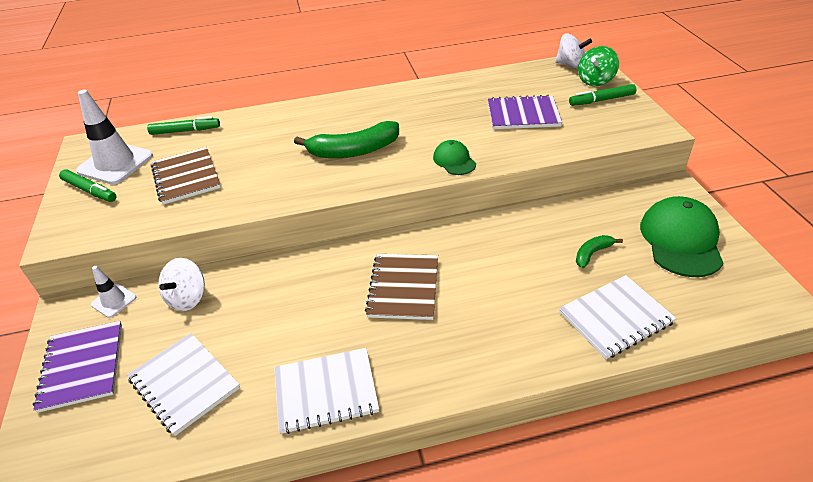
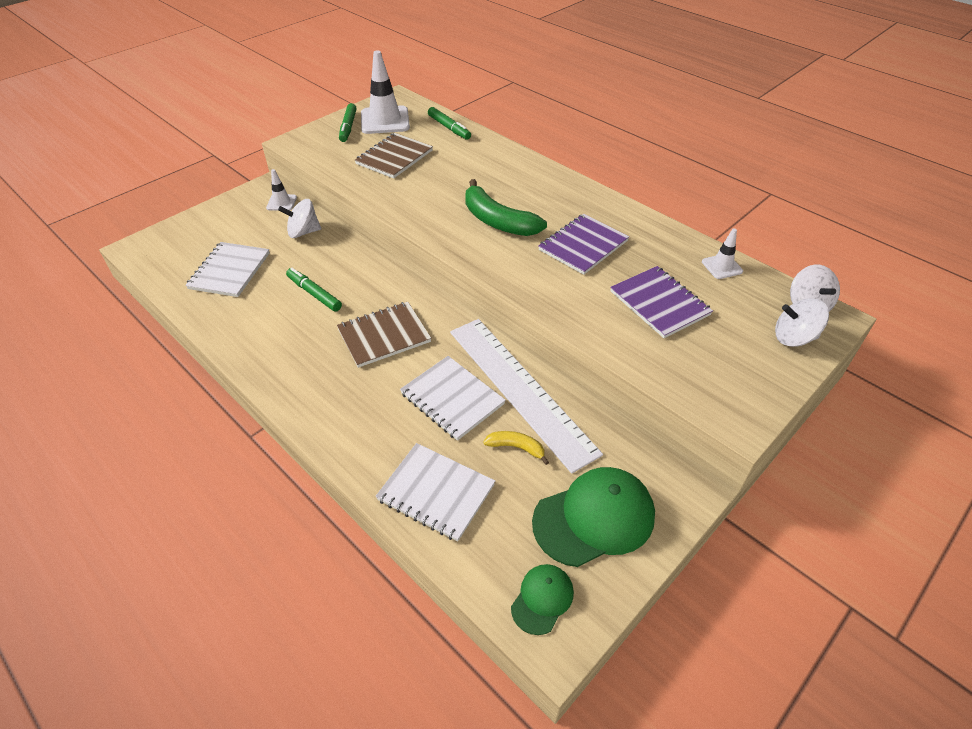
camera: 55 degrees right, 5 degrees up
purple notebook [33,321,122,413] -> purple notebook moved to [538,214,629,275]
white notebook [274,348,379,434] -> white notebook moved to [400,356,506,441]
green cap [433,140,476,175] -> green cap moved to [511,564,574,635]
green marker [569,84,636,106] -> green marker moved to [286,268,342,312]
green banana [576,235,623,268] -> yellow banana [483,431,549,465]
green spinning top [578,46,619,86] -> white spinning top [775,298,829,347]
none -> white ruler [450,319,603,473]
none -> white traffic cone [702,228,743,279]

